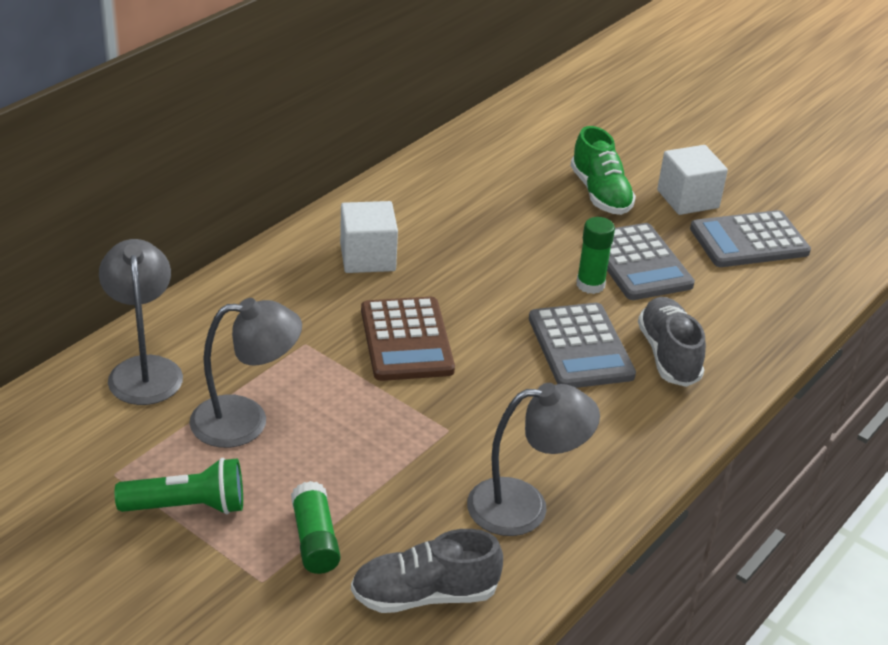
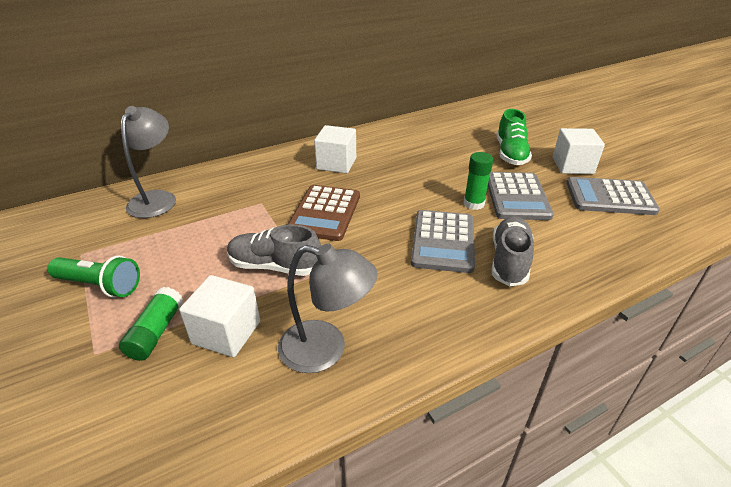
camera: 25 degrees right, 0 degrees up
grey lamp [189,298,302,448] -> none
grey shoe [351,529,503,613] -> grey shoe moved to [227,224,321,276]
none -> white cube [179,275,260,357]

